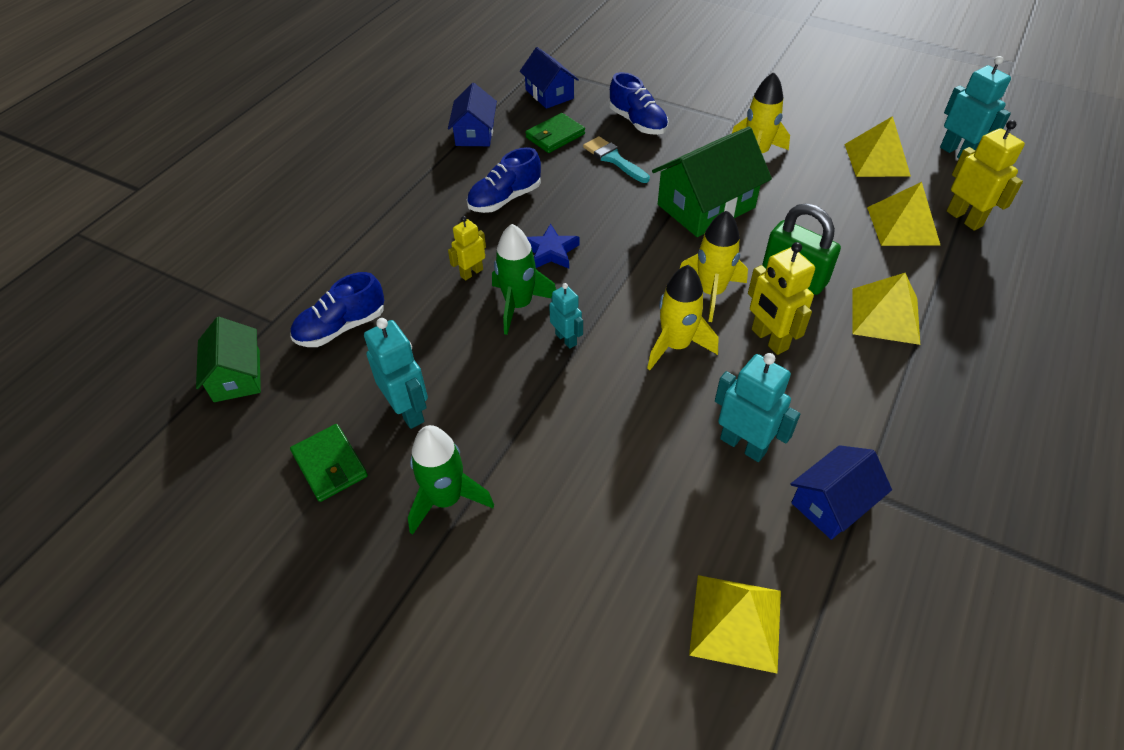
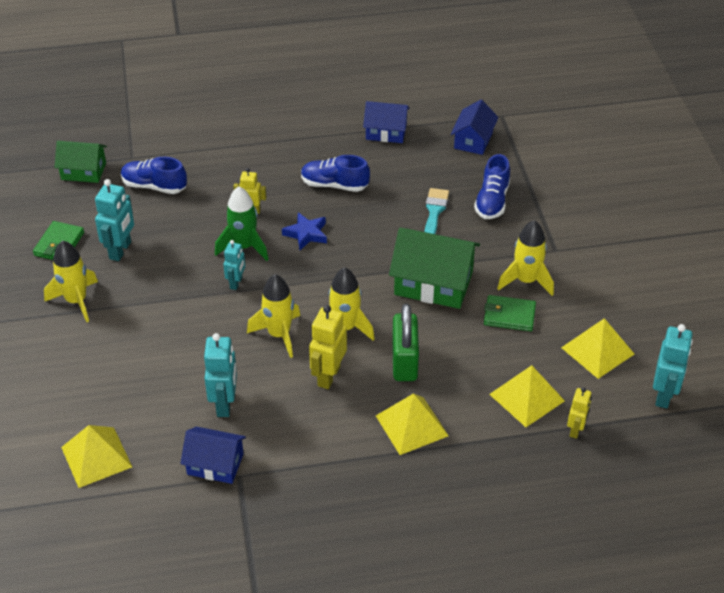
camera: 50 degrees right, 5 degrees down
green house [196,317,261,402] -> green house turned 60 degrees clockwise [55,141,107,183]
green rocket [408,425,494,535] -> yellow rocket [44,240,98,322]
blue house [448,83,497,146] -> blue house turned 45 degrees clockwise [363,101,410,143]
green wallet [525,113,585,153] -> green wallet moved to [484,295,536,331]
yellow robot [947,120,1025,231] -> yellow robot [567,387,592,439], size x0.62

